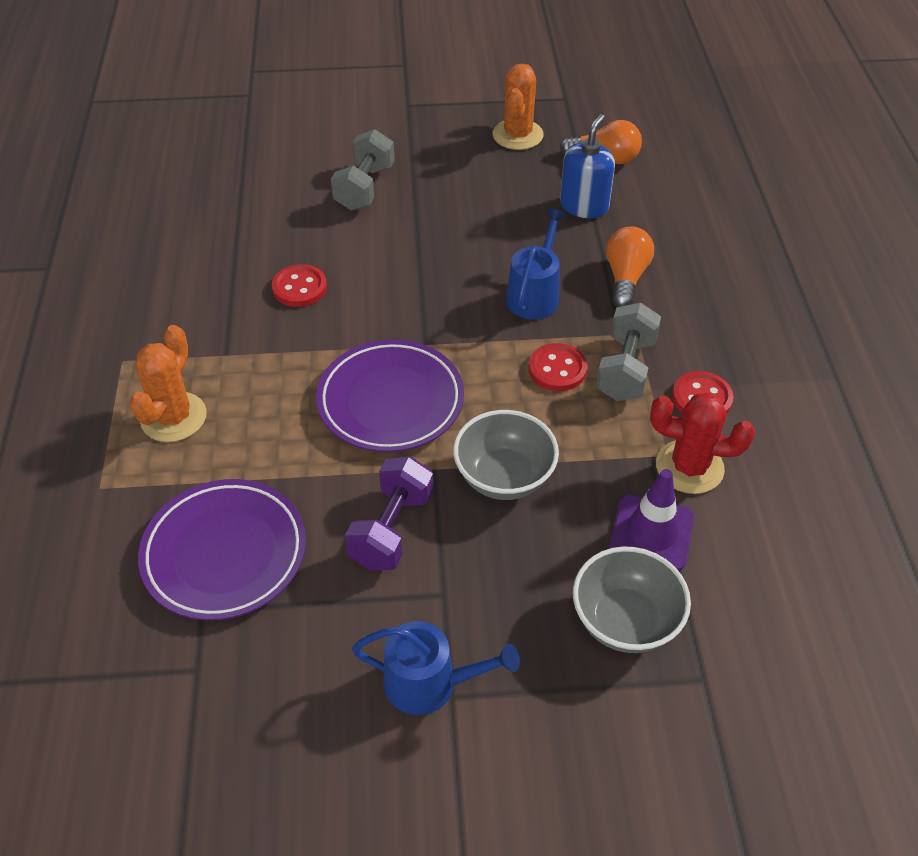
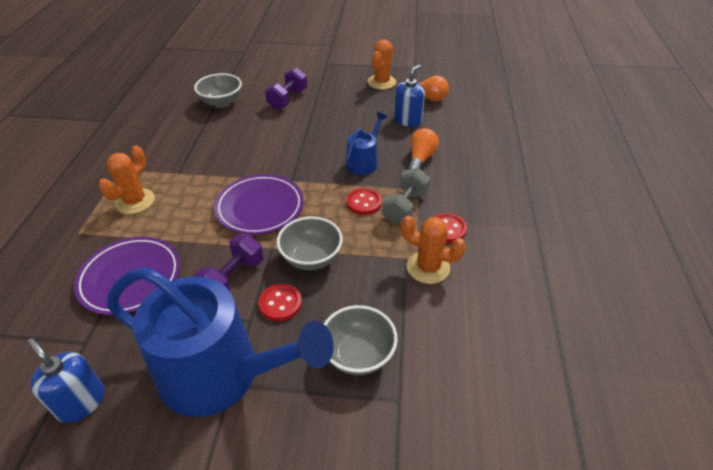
camera: 10 degrees right, 5 degrees down
red button [272,264,327,307] -> red button moved to [259,284,302,321]
grey dumbbell [331,129,395,211] -> purple dumbbell [265,67,307,110]
blue watering can [352,621,520,715] -> blue watering can [107,267,334,417], size x2.15
purple traffic cone [609,469,694,571] -> none
red cactus [650,393,755,494] -> orange cactus [401,216,466,284]
none -> blue soap dispenser [27,338,105,423]
none -> grey bowl [194,73,242,108]

